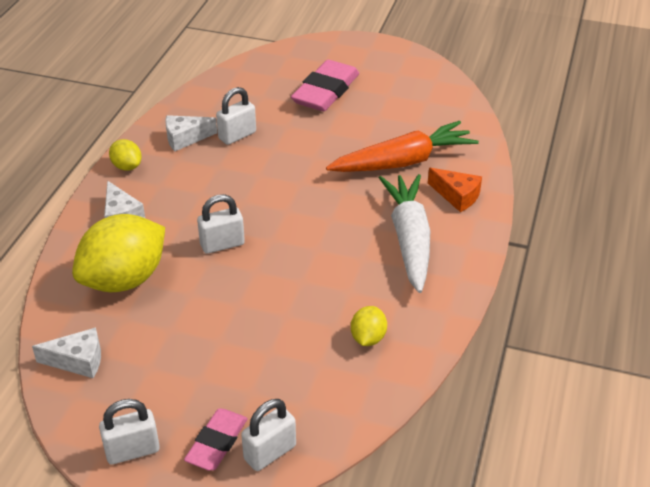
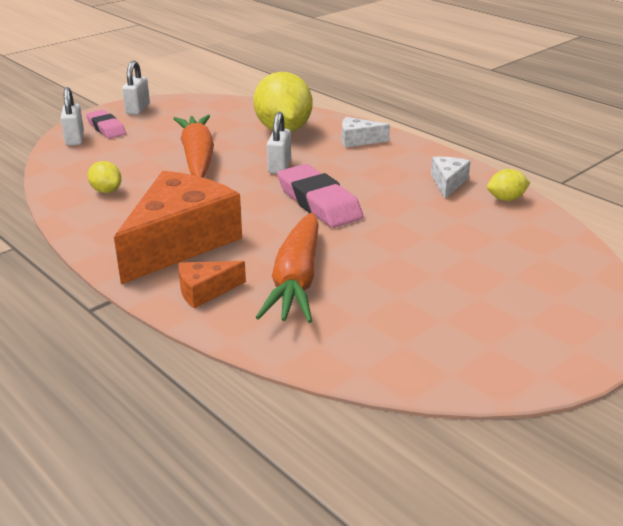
camera: 120 degrees right, 10 degrees down
white cheese [32,327,101,378] -> none
yellow lemon [109,139,142,171] -> yellow lemon moved to [487,169,530,201]
white padlock [216,87,256,145] -> none
pink eraser [291,60,359,111] -> pink eraser moved to [277,164,363,228]
white carrot [379,174,430,293] -> orange cheese [114,171,242,284]
none -> orange carrot [173,115,214,178]

